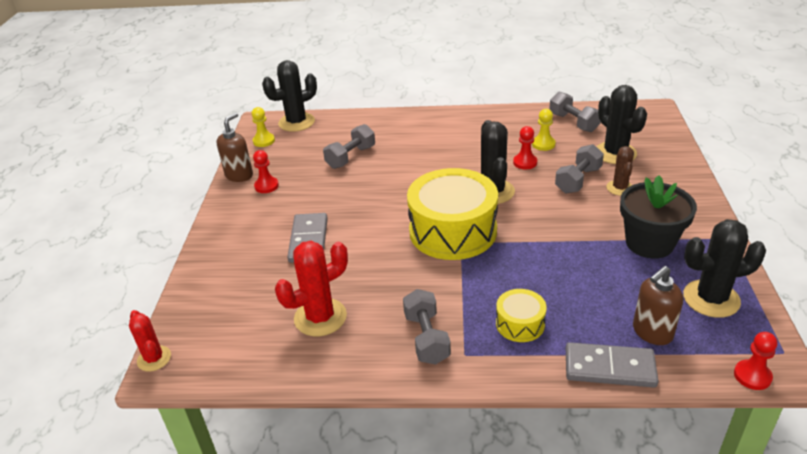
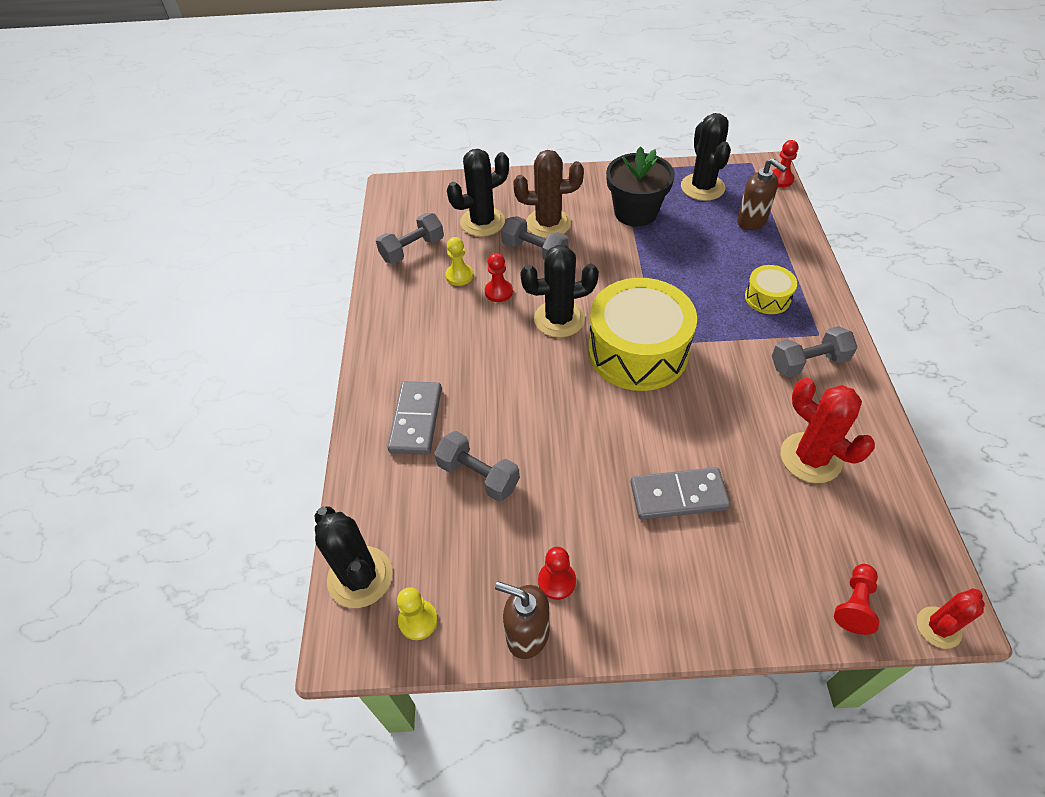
camera: 95 degrees left, 15 degrees up
grey domino [566,342,659,388] -> grey domino moved to [387,381,442,455]
brown cactus [606,146,634,196] -> brown cactus [513,150,584,238], size x1.65
none -> red pawn [834,564,879,635]

